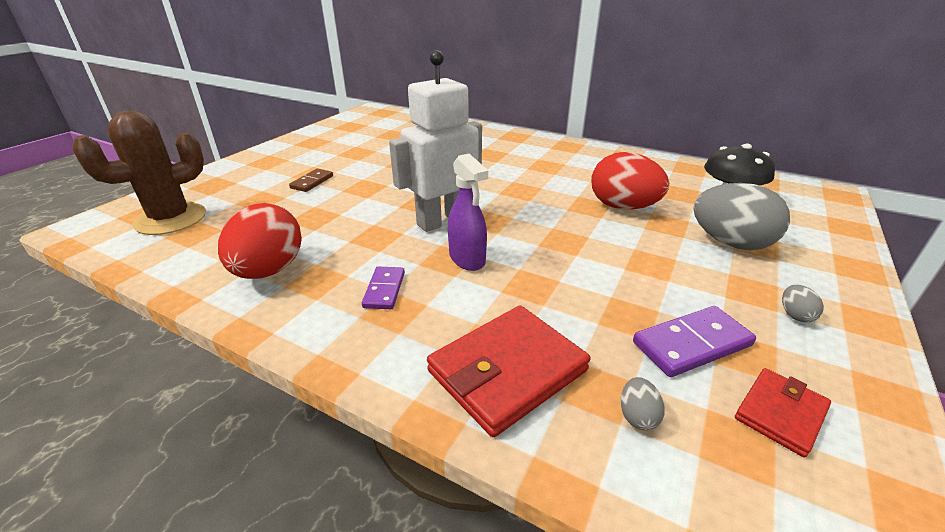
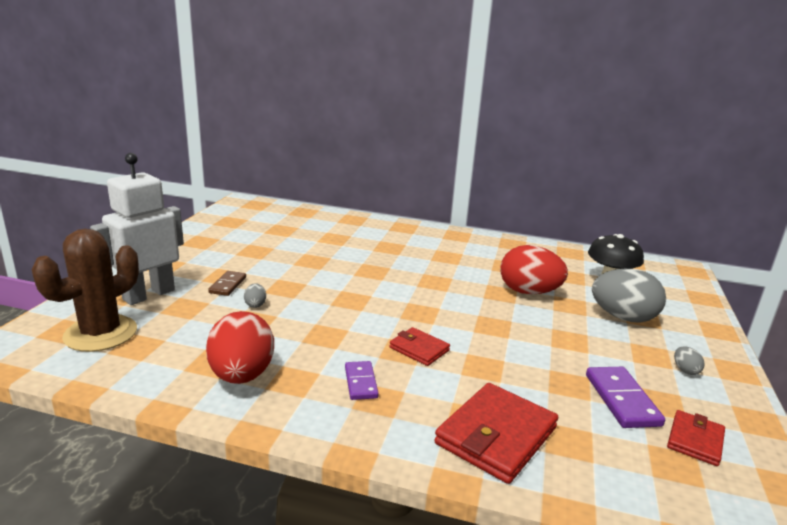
camera: 15 degrees left, 10 degrees down
white robot [389,50,482,232] -> white robot moved to [90,153,184,305]
purple spray bottle [448,154,488,271] -> red wallet [390,327,450,366]
grey egg [621,377,665,430] -> grey egg moved to [244,283,266,308]
purple domino [633,306,756,377] -> purple domino turned 60 degrees counterclockwise [586,367,665,428]

